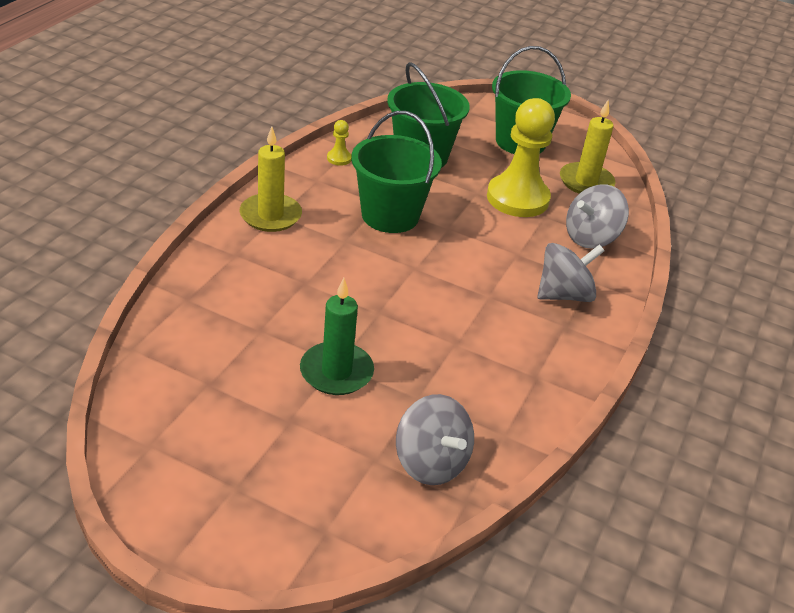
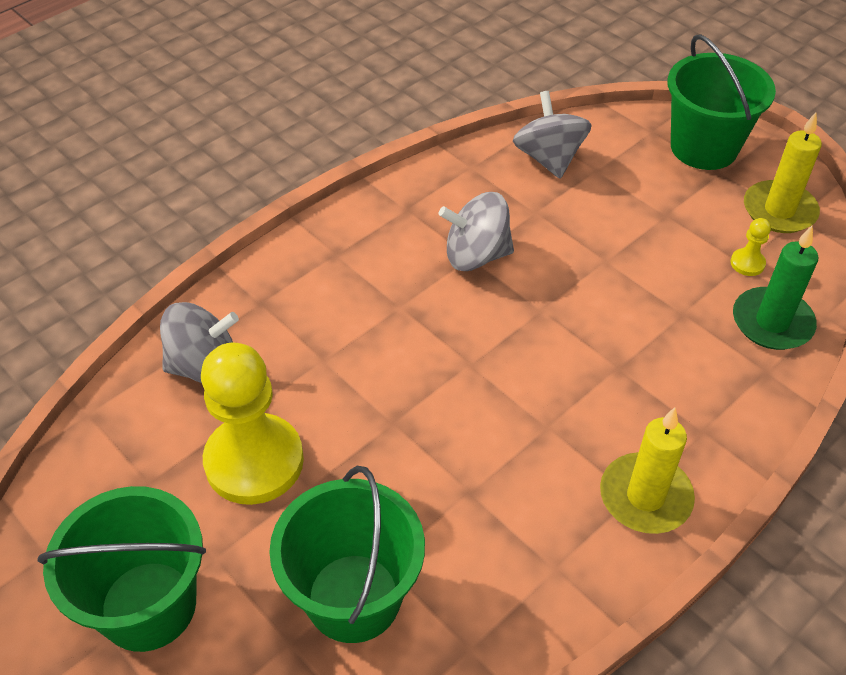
camera: 155 degrees left, 10 degrees up
green candle [300,278,374,395] -> green candle moved to [733,226,818,350]
yellow pawn [327,120,352,166] -> yellow pawn moved to [730,218,771,276]
green bucket [351,111,442,233] -> green bucket moved to [667,34,776,170]
grey spinning top [537,243,605,302] -> grey spinning top moved to [439,192,514,271]
yellow candle [560,100,616,193] -> yellow candle moved to [744,112,822,233]

